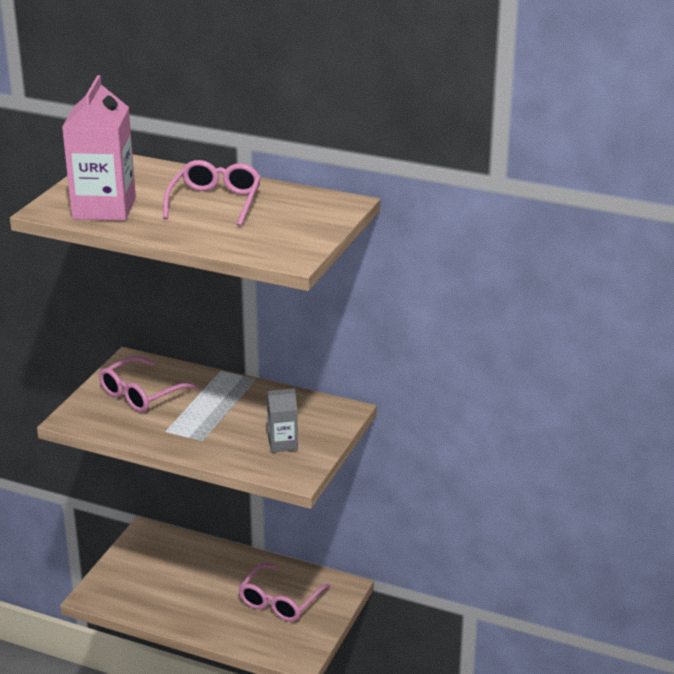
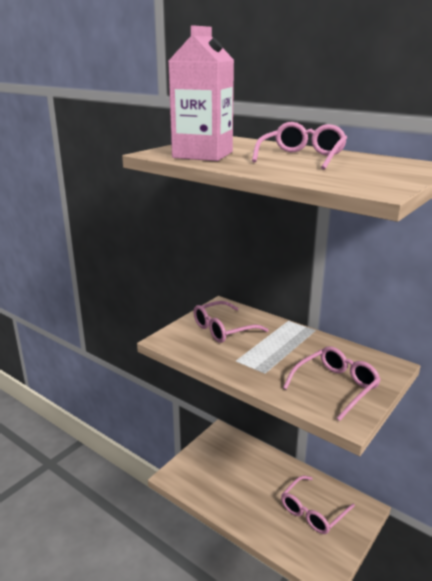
camera: 15 degrees right, 5 degrees down
grey carton [267,389,298,453] -> pink glasses [283,346,381,421]

